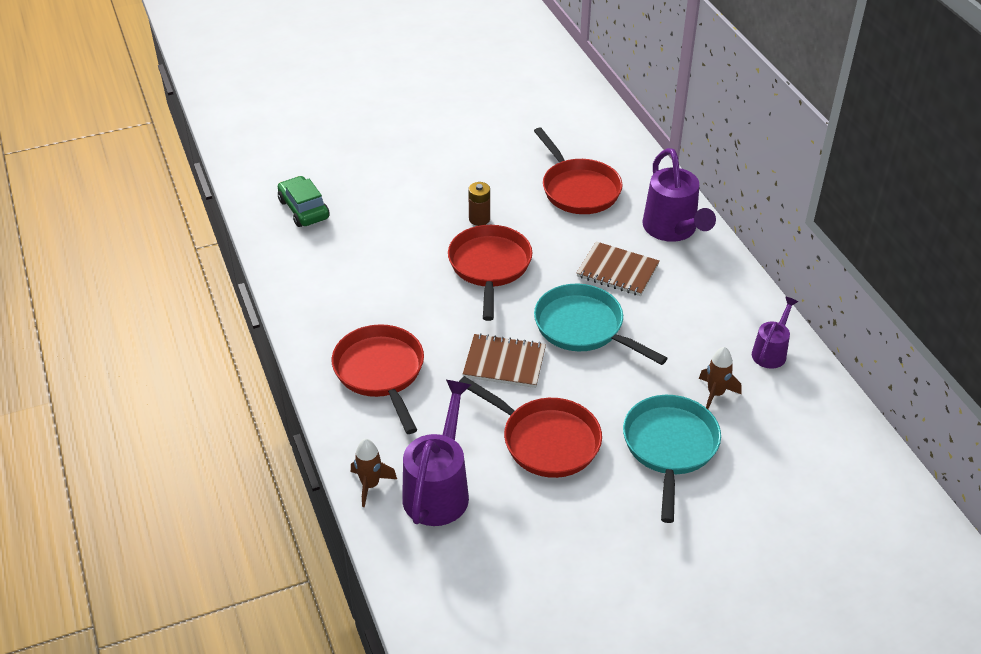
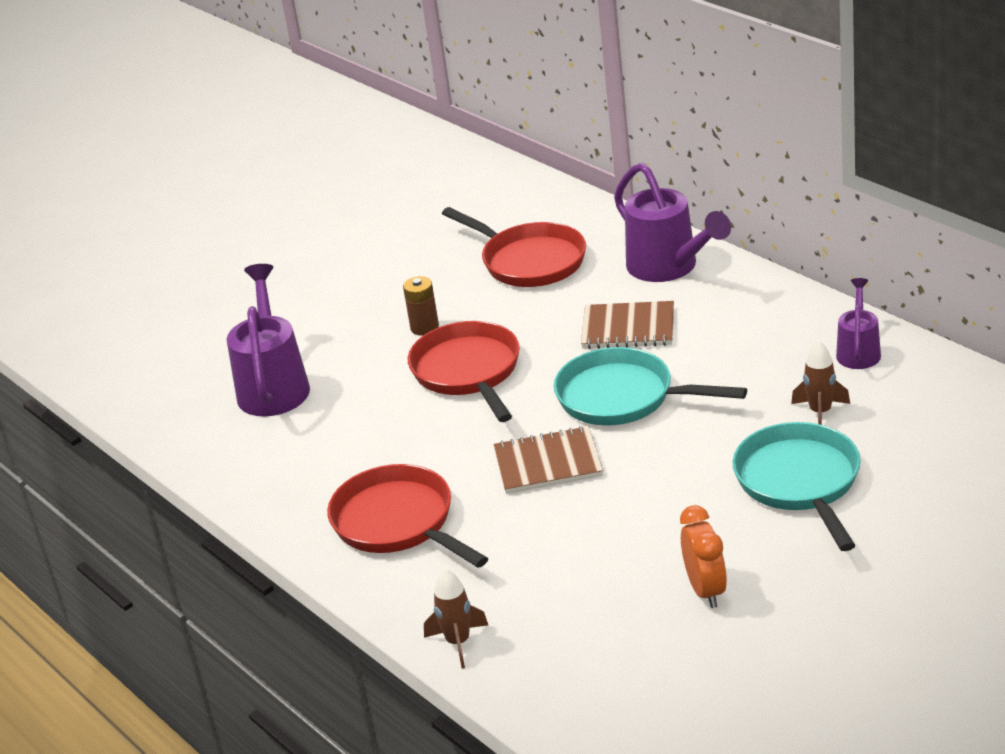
camera: 15 degrees left, 10 degrees down
green car [278,176,330,227] -> none
purple watering can [402,380,471,526] -> purple watering can moved to [227,264,310,416]
red pan [459,376,602,478] -> none
none -> orange clock [680,505,727,608]

